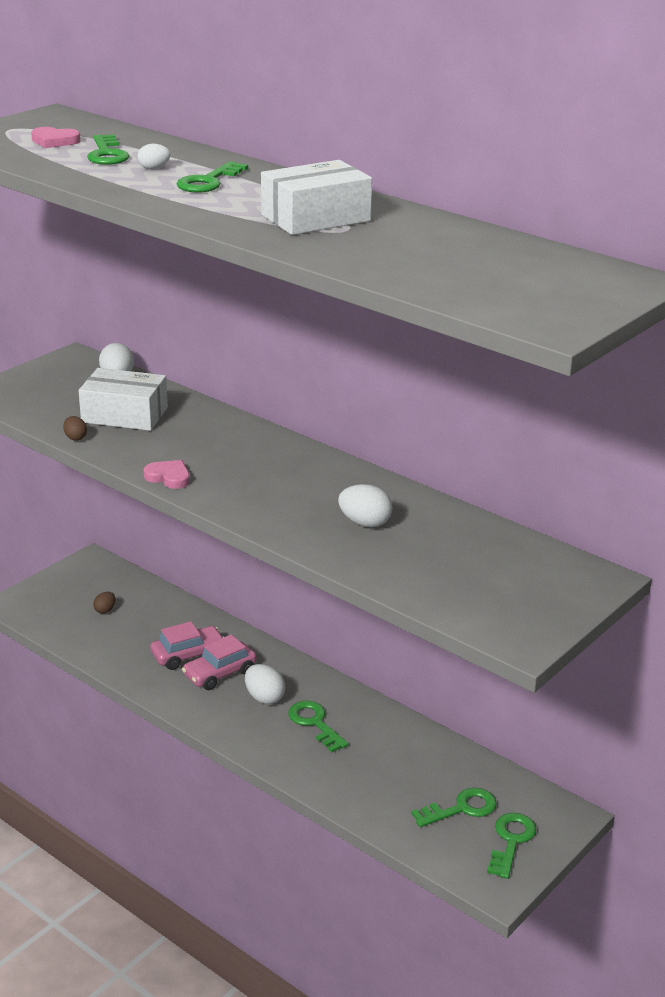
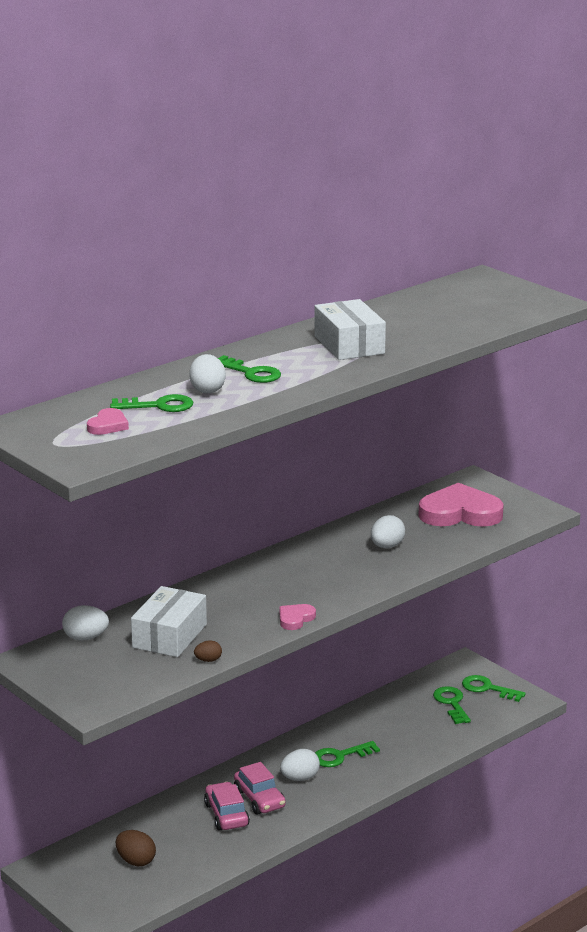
camera: 80 degrees left, 5 degrees down
brown egg [93,592,116,614] -> brown egg [116,830,156,866], size x1.67
white egg [137,144,171,169] -> white egg [189,354,226,393], size x1.67
none -> pink heart [418,483,504,527]

